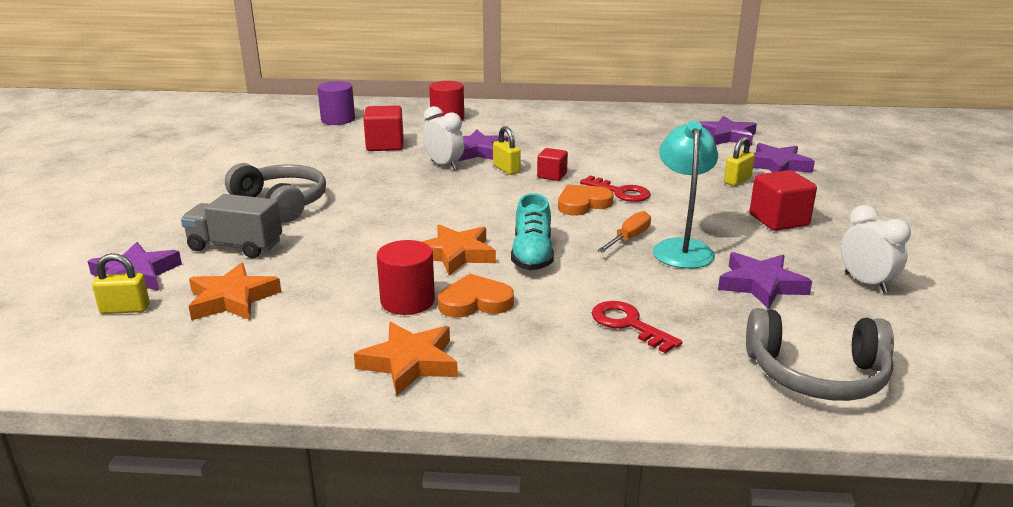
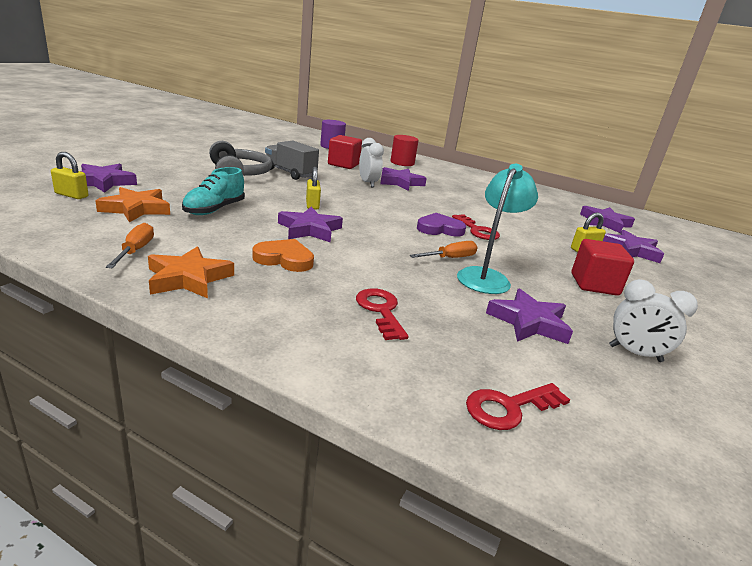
camera: 20 degrees right, 0 degrees up
grey truck [181,194,282,258] -> grey truck moved to [265,141,319,180]
red cylinder [377,240,435,315] -> none
orange star [422,225,496,275] -> purple star [278,207,343,243]
yellow padlock [493,126,521,175] -> yellow padlock moved to [306,167,321,210]
turquoise shoe [511,193,554,270] -> turquoise shoe moved to [182,167,245,215]
red cube [537,148,568,181] -> none
orange heart [558,185,614,216] -> purple heart [417,213,466,236]
grey headphones [746,308,894,401] -> red key [466,383,570,430]
white clock [841,205,911,293] -> white clock turned 120 degrees clockwise [609,279,698,362]
none -> orange screwdriver [106,223,154,268]

